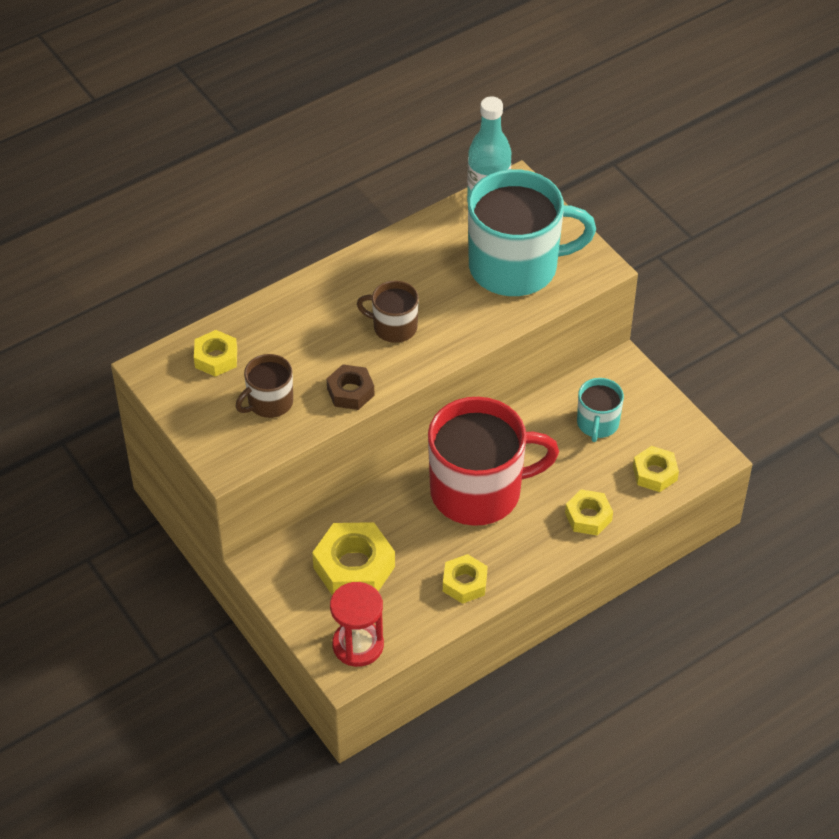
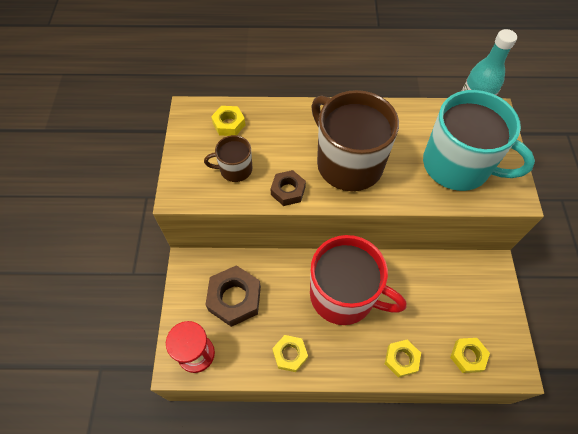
camera: 35 degrees right, 10 degrees up
yellow nut [312,522,395,595] -> brown nut [205,265,261,327]
brown mug [357,281,419,343] -> brown mug [311,90,399,191], size x2.07
turquoise mug [577,378,624,442] -> none

